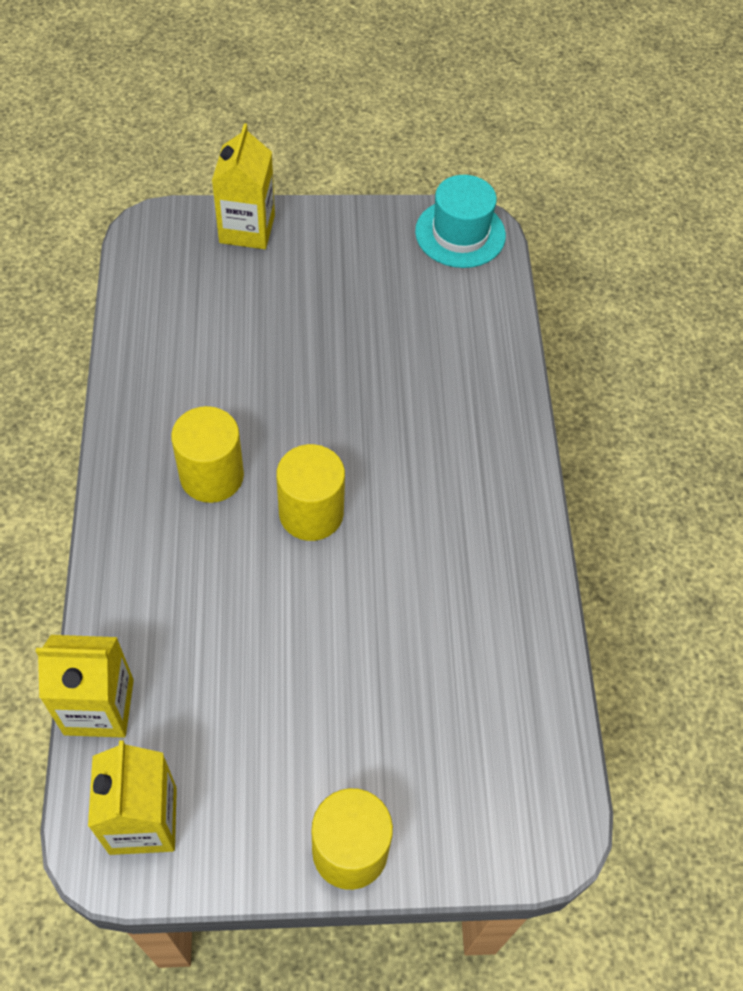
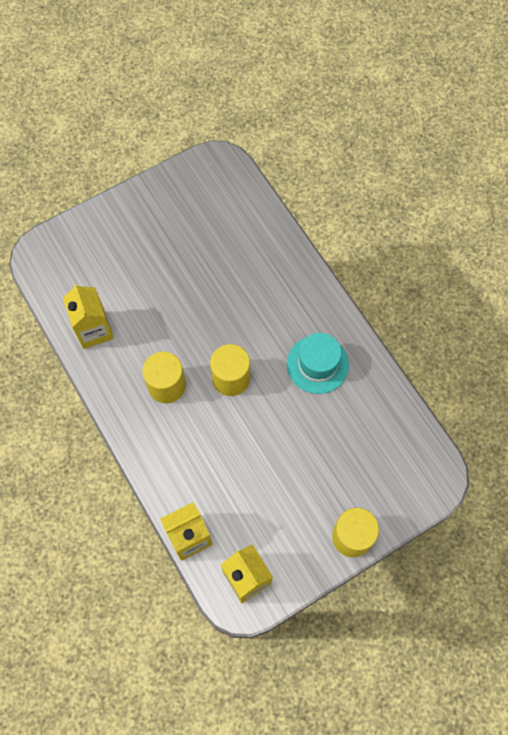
camera: 25 degrees left, 10 degrees up
yellow carton [212,123,275,249] -> yellow carton moved to [63,283,114,349]
turquoise hat [415,175,506,268] -> turquoise hat moved to [287,333,349,394]

